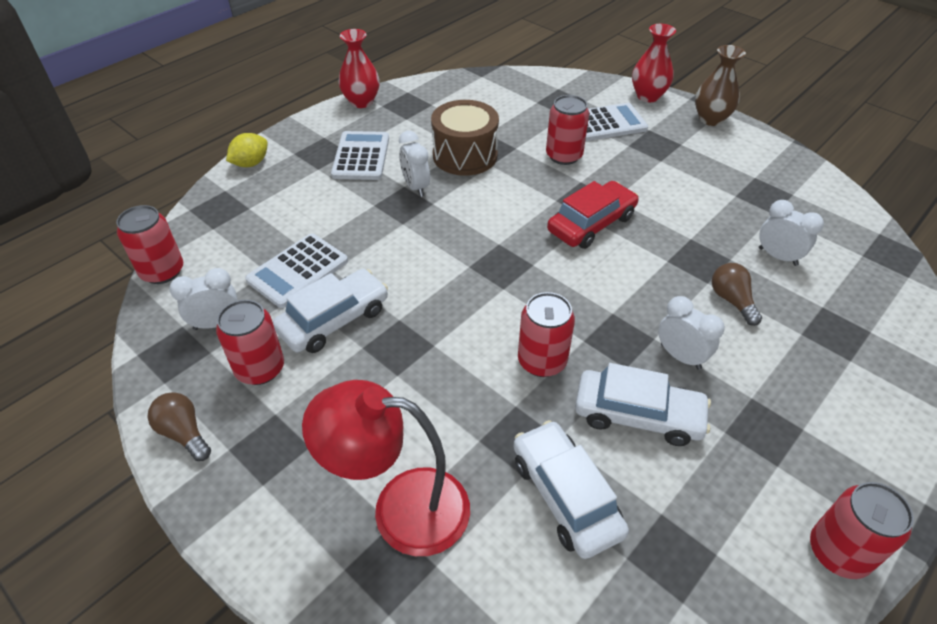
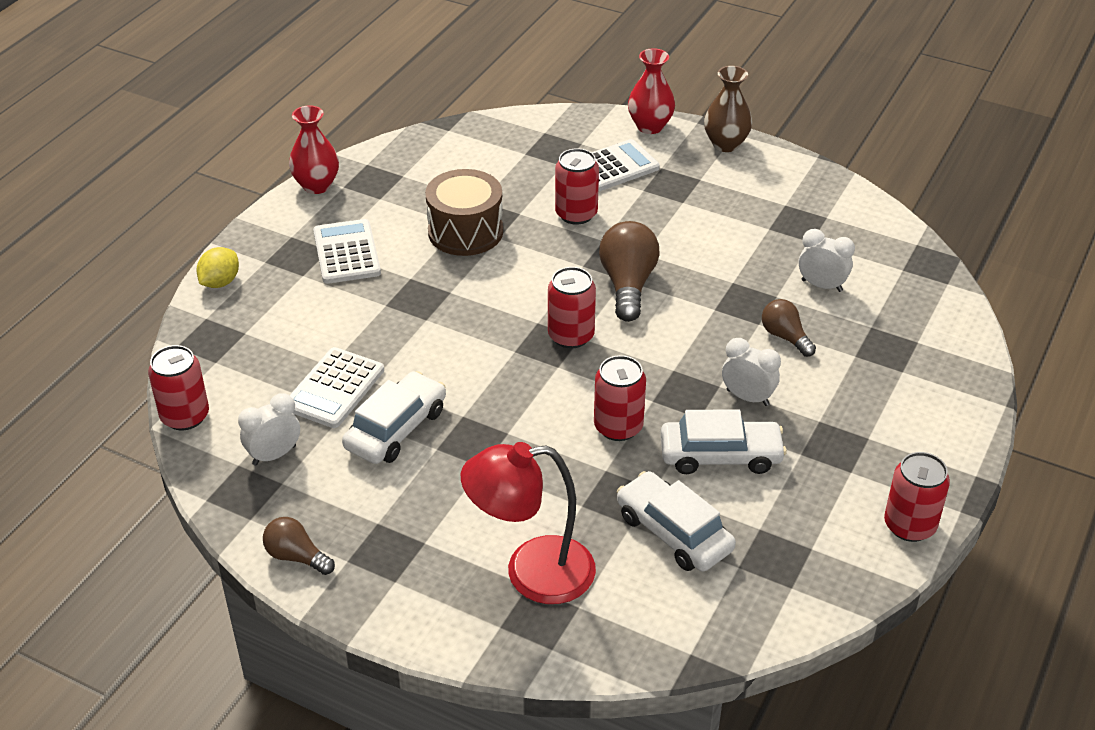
camera: 15 degrees left, 5 degrees down
red can [216,300,284,385] -> red can moved to [548,267,596,349]
white clock [399,131,430,197] -> none
red car [547,181,639,249] -> brown light bulb [599,221,660,322]

